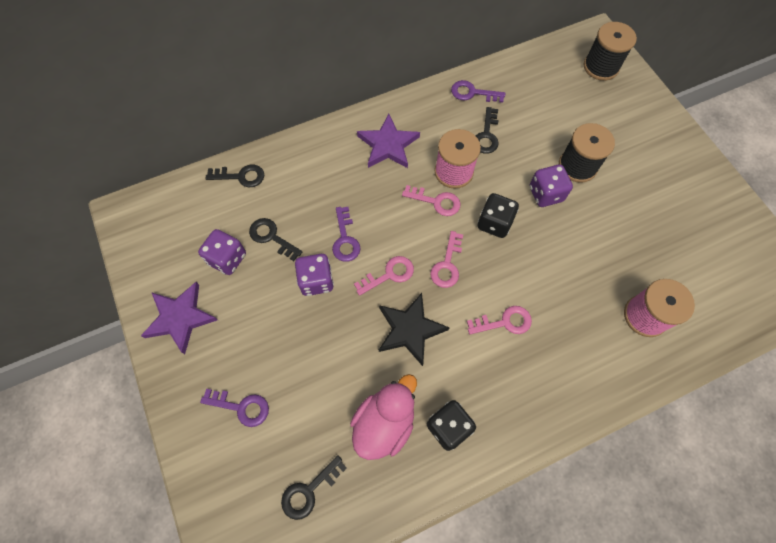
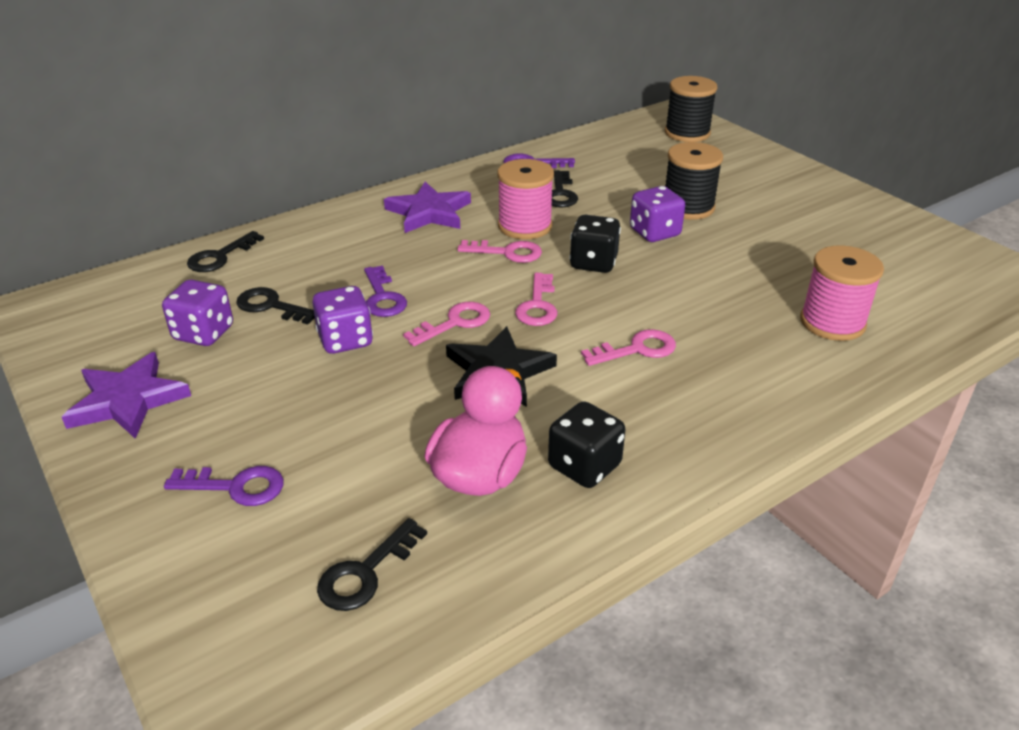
camera: 10 degrees left, 30 degrees down
black key [206,165,264,187] -> black key turned 135 degrees clockwise [187,231,264,272]

